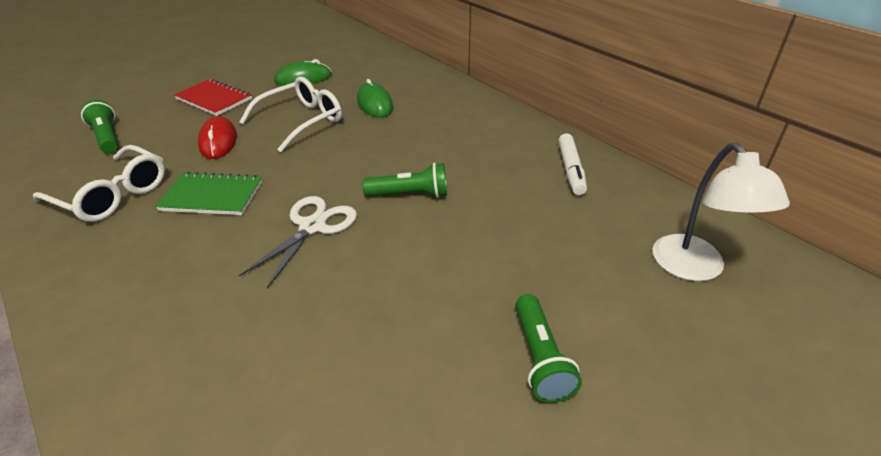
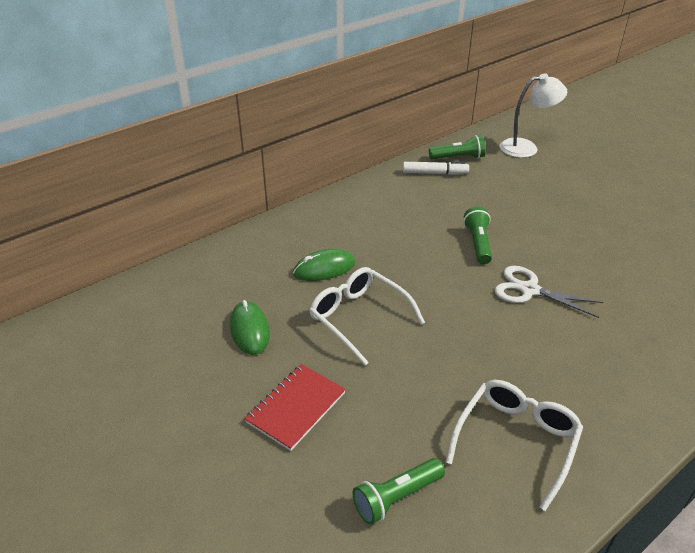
camera: 90 degrees left, 0 degrees up
green notebook [155,172,263,215] -> none
red mouse [198,116,237,159] -> none
green flashlight [515,294,582,403] -> green flashlight moved to [429,135,486,159]

